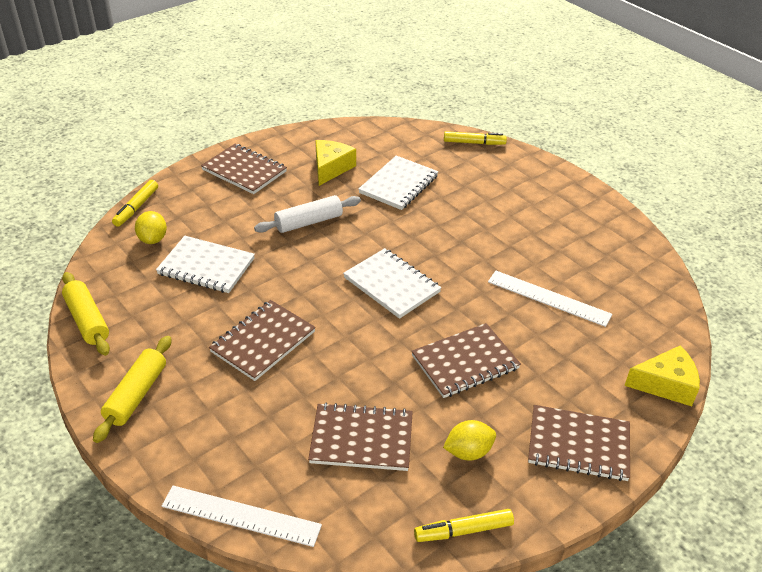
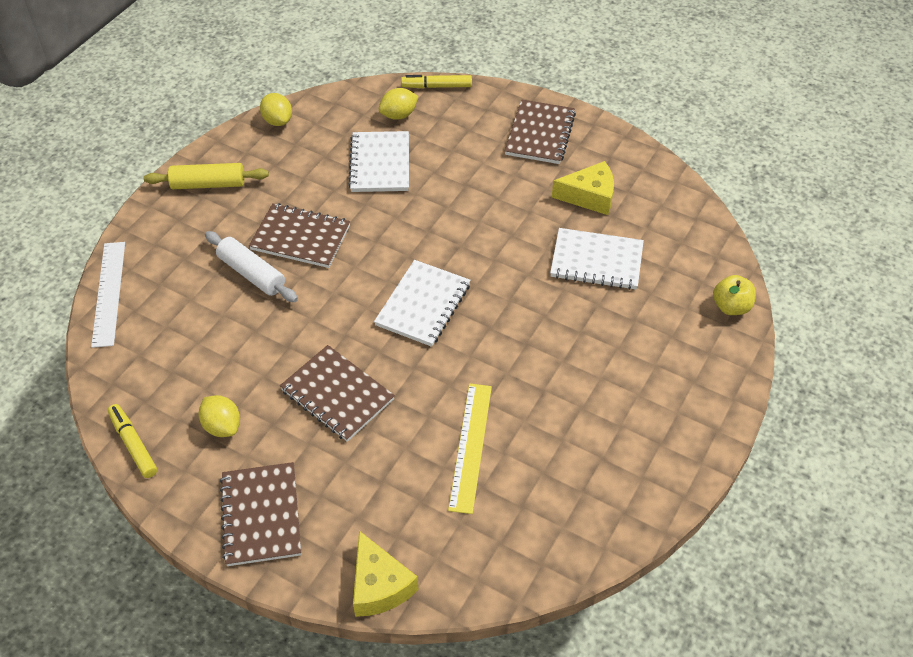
camera: 70 degrees right, 10 degrees up
yellow rolling pin [62,272,110,356] -> yellow lemon [260,93,292,126]
white rolling pin [254,195,361,233] -> white rolling pin moved to [205,231,298,302]
brown notebook [308,402,413,471] -> none
yellow marker [444,131,507,145] -> yellow apple [713,275,756,315]
white ruler [488,271,612,327] -> yellow ruler [448,384,492,514]

